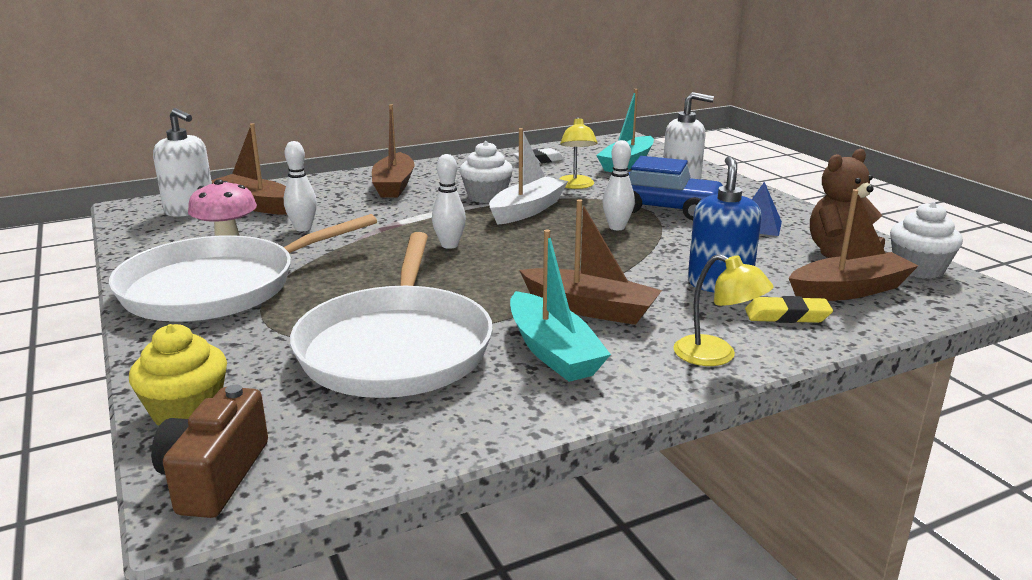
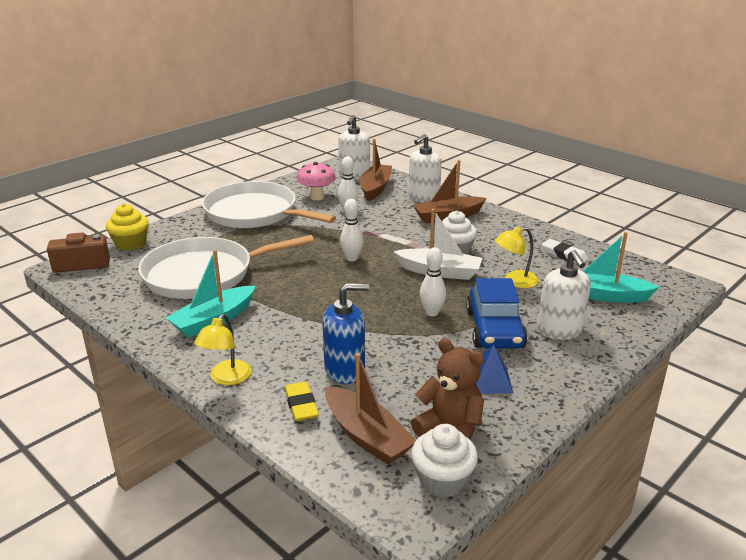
camera: 70 degrees right, 5 degrees up
brown boat [519,199,662,325] -> none
none -> white soap dispenser [408,134,442,203]

